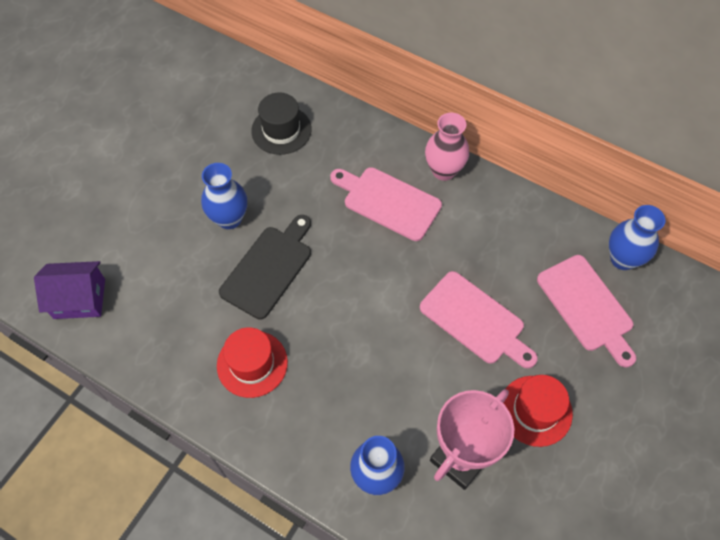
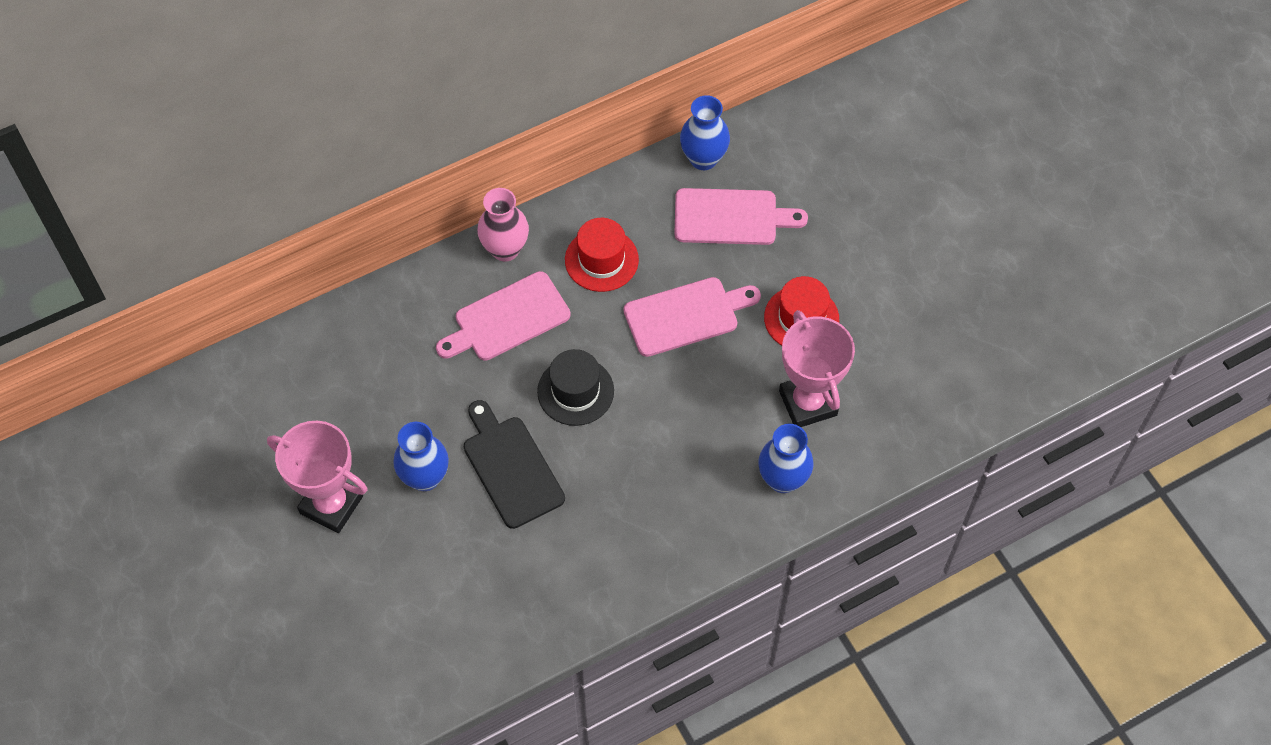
camera: 60 degrees left, 0 degrees up
purple house [34,261,105,319] -> none
red hat [217,327,288,398] -> red hat moved to [565,218,639,292]
black hat [251,92,312,155] -> black hat moved to [537,349,614,426]
none -> pink trophy [267,421,368,533]

